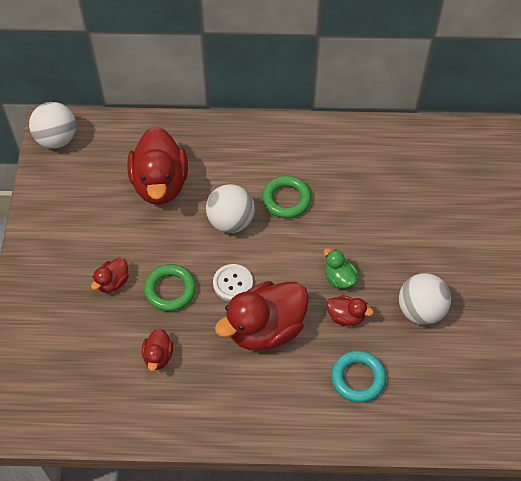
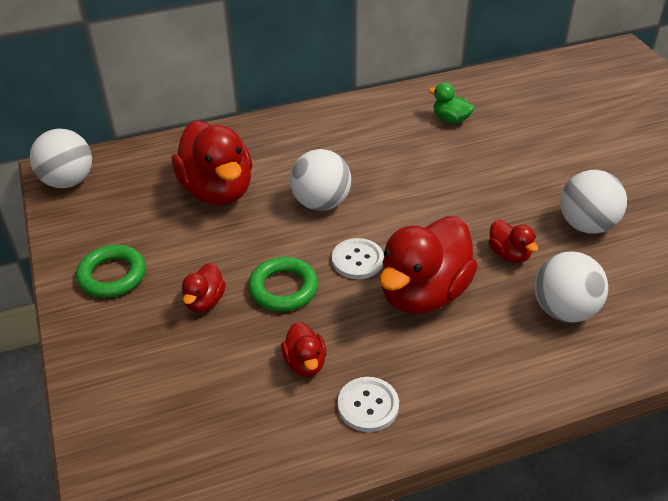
camera: 20 degrees left, 15 degrees down
green ring [262,175,311,219] -> green ring moved to [76,245,146,298]
green duck [324,248,358,289] -> green duck moved to [428,82,474,123]
red duck [326,295,374,326] -> red duck turned 60 degrees clockwise [488,220,538,263]
turquoise ring [331,350,386,403] -> white ball [534,252,608,323]
none -> white button [337,377,399,432]

